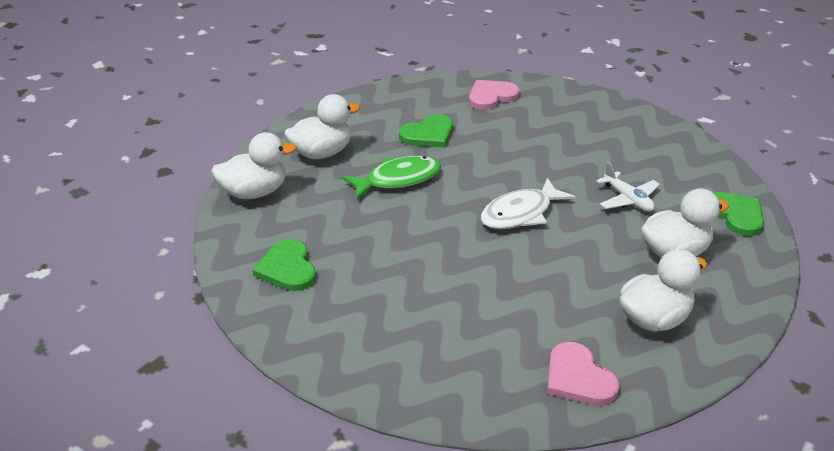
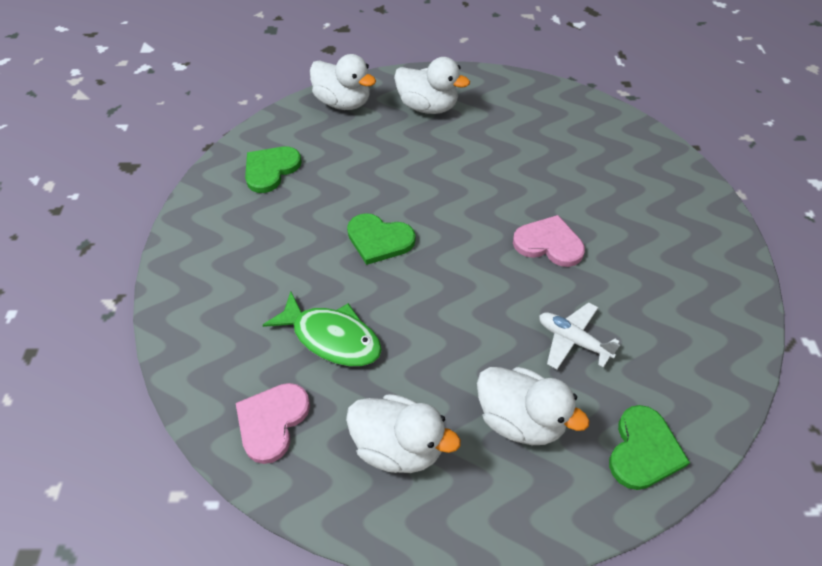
camera: 55 degrees right, 15 degrees up
green fish [342,156,441,199] -> green fish moved to [263,291,382,366]
green heart [399,114,453,148] -> green heart moved to [347,213,416,265]
pink heart [469,80,520,110] -> pink heart moved to [513,215,585,267]
white fish [481,178,576,229] -> none
white plane [596,162,660,212] -> white plane turned 105 degrees clockwise [539,302,620,370]

